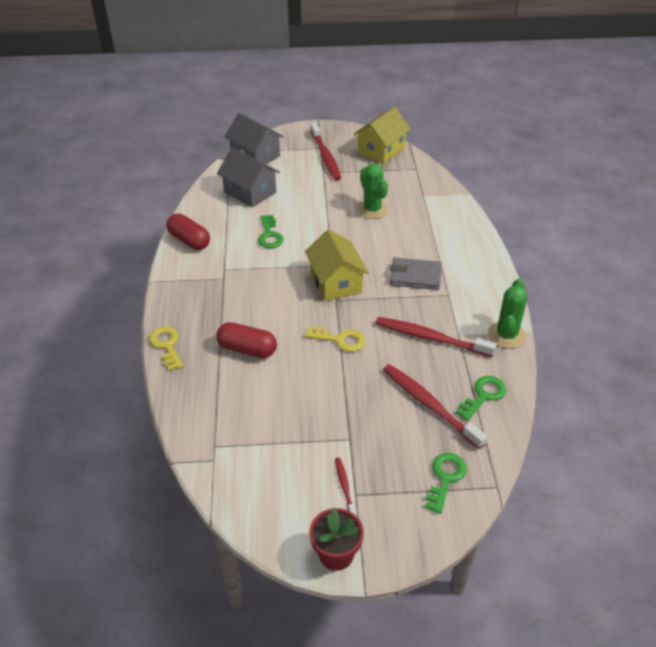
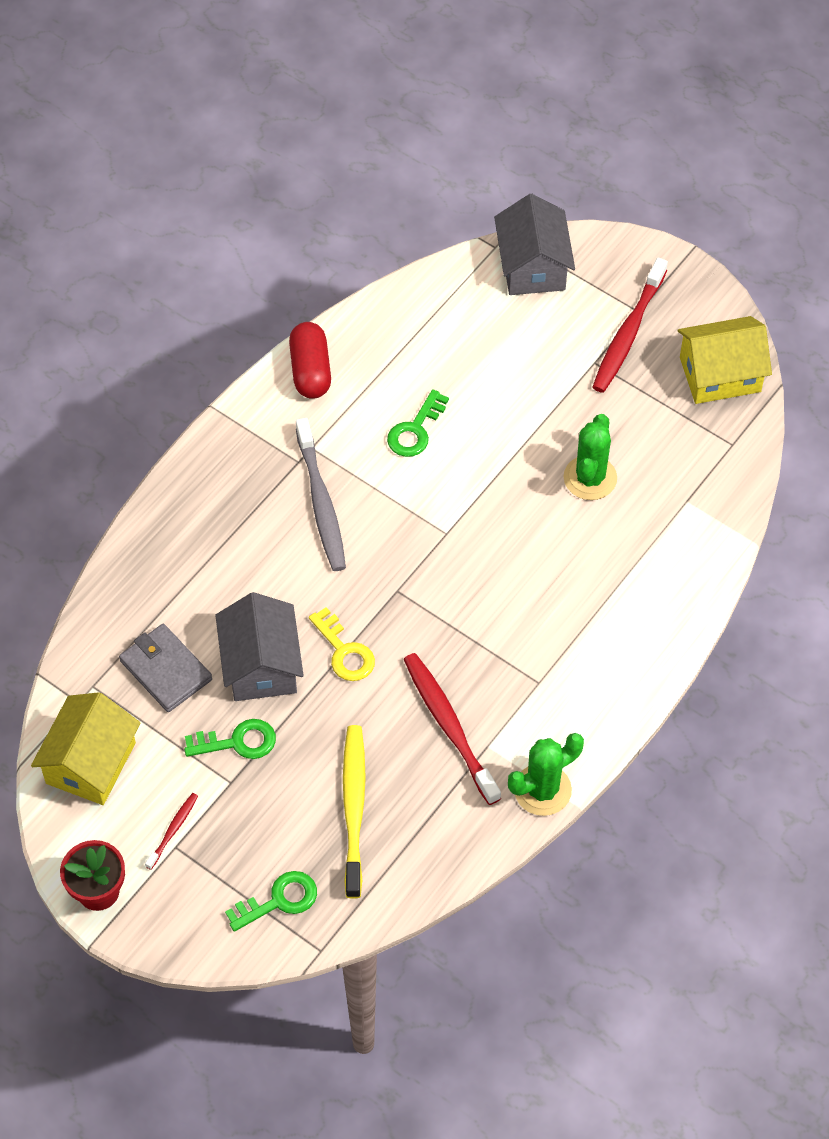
camera: 40 degrees right, 15 degrees up
yellow key [149,326,183,371] -> none
red capsule [216,322,277,358] -> none
grey house [217,148,280,207] -> grey house moved to [215,592,304,701]
yellow house [305,229,369,301] -> yellow house moved to [31,692,141,805]
red toothbrush [383,364,487,449] -> yellow toothbrush [343,725,366,898]
grey wallet [390,257,442,290] -> grey wallet moved to [119,624,212,712]
green key [456,376,506,421] -> green key moved to [184,719,276,759]
none -> grey toothbrush [296,418,346,571]

